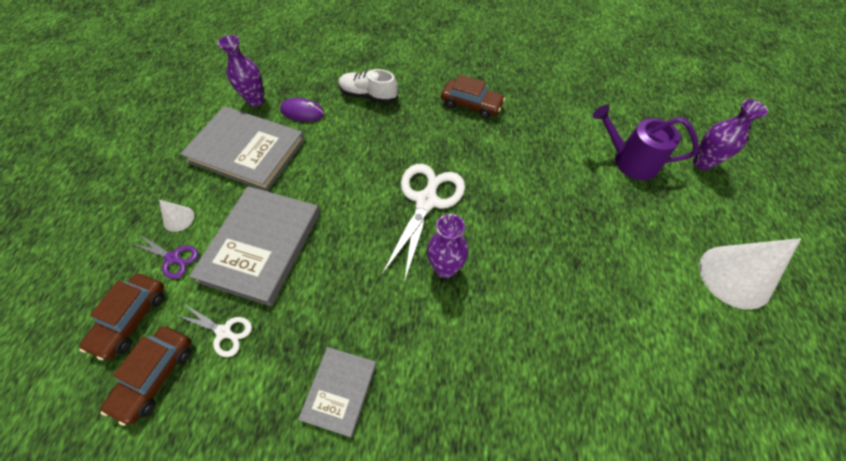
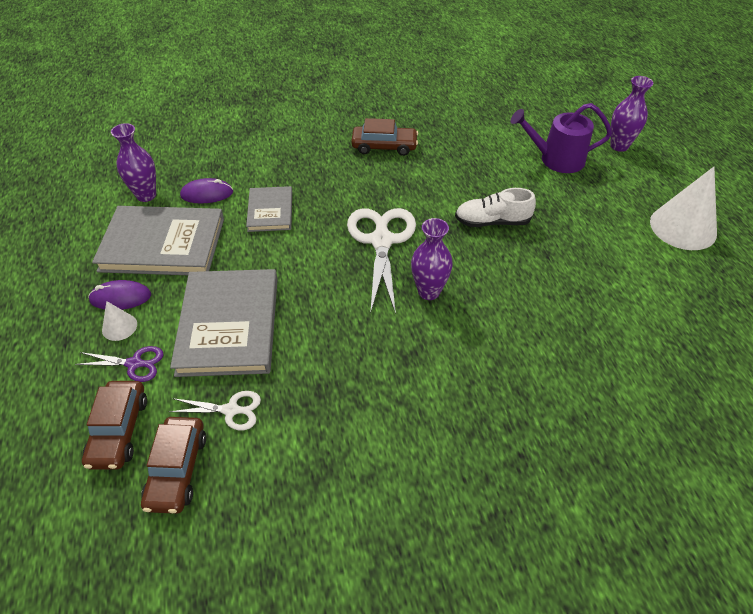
camera: 20 degrees left, 10 degrees down
grey book [298,347,377,438] -> grey book moved to [246,186,292,232]
white shoe [338,69,398,104] -> white shoe moved to [455,188,536,227]
none -> purple mouse [88,280,151,310]

